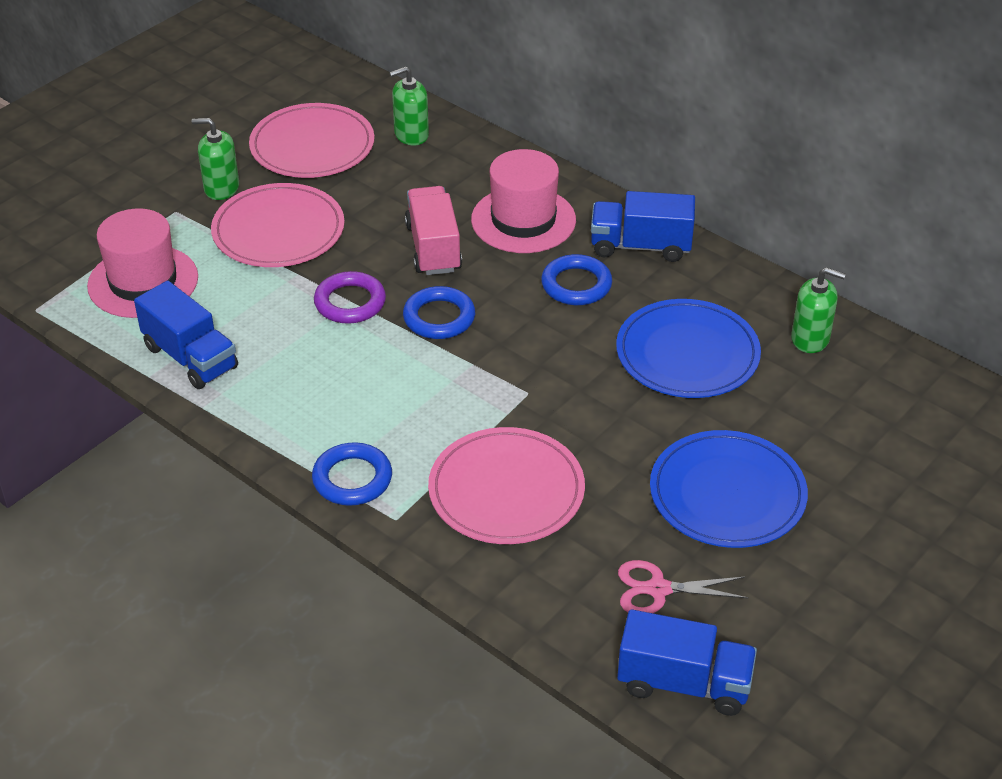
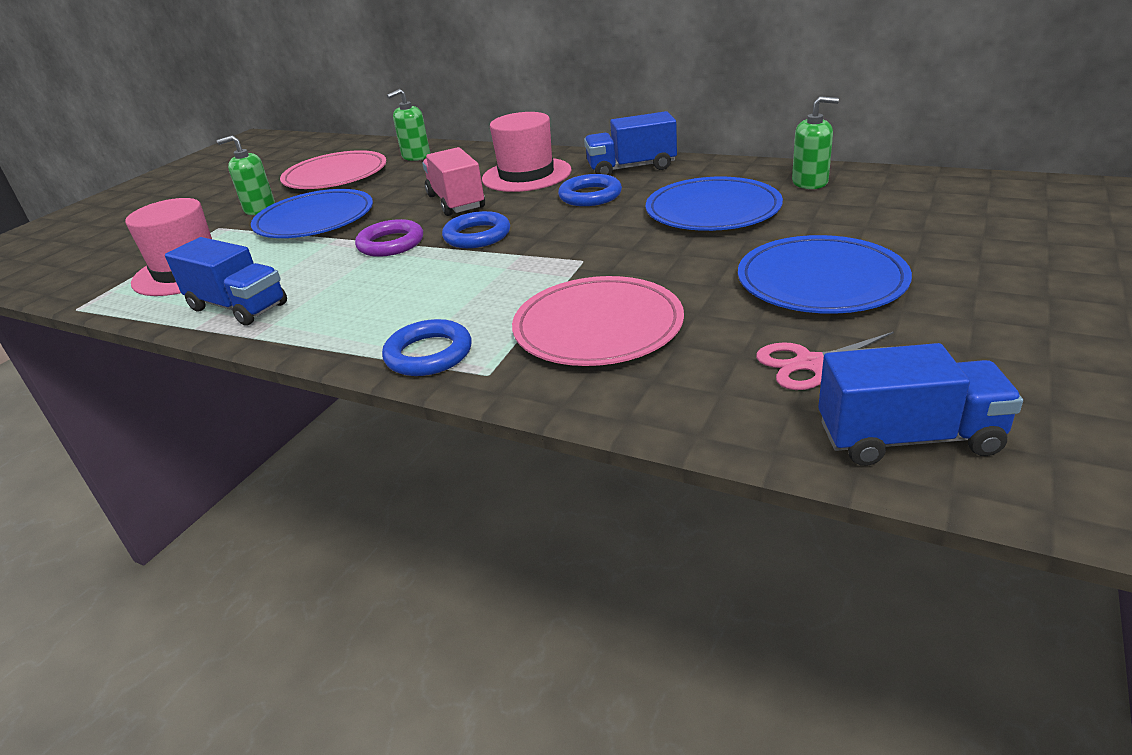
camera: 10 degrees left, 10 degrees down
pink plate [211,183,345,267] -> blue plate [251,189,373,238]

